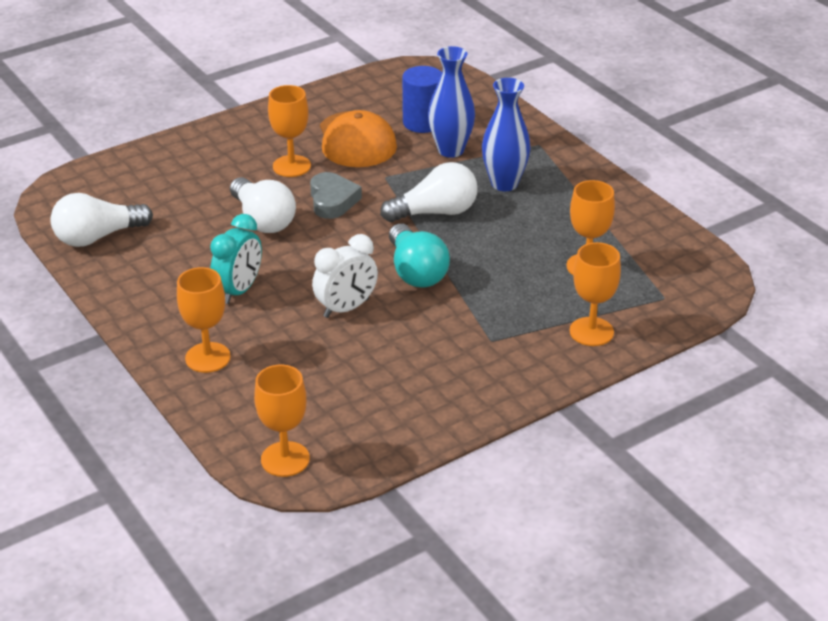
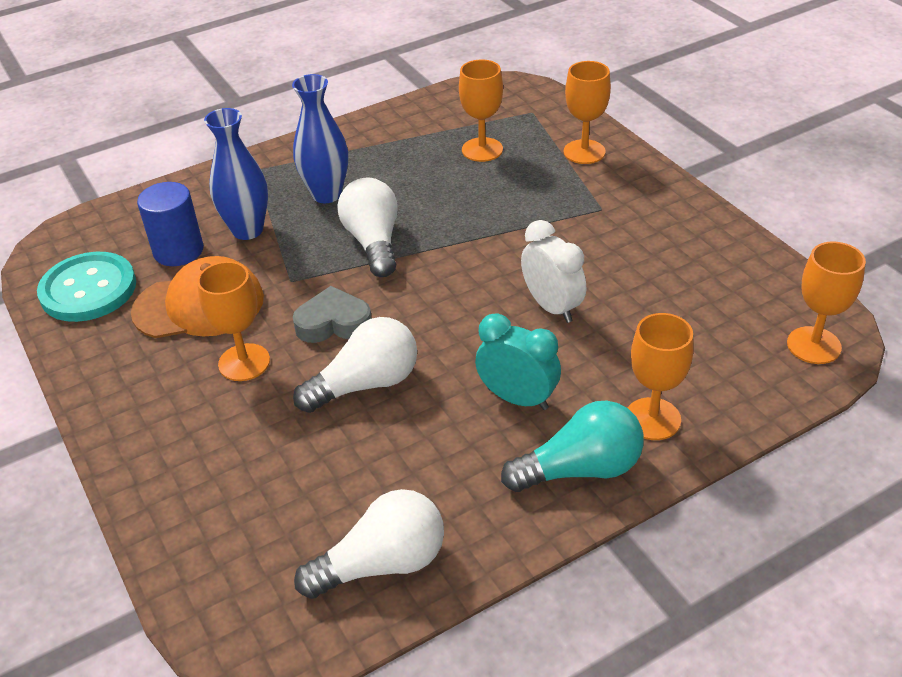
camera: 85 degrees left, 5 degrees up
white light bulb [51,193,153,247] -> white light bulb turned 90 degrees counterclockwise [294,489,444,599]
turquoise light bulb [389,224,450,288] -> turquoise light bulb moved to [501,401,644,492]
none -> turquoise button [37,252,136,322]

